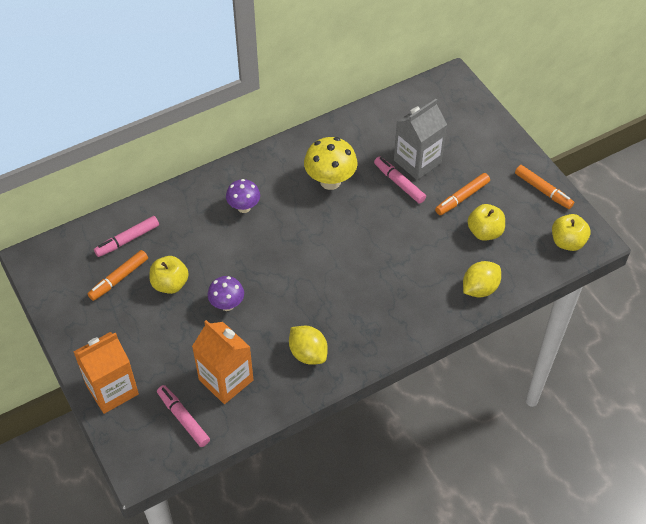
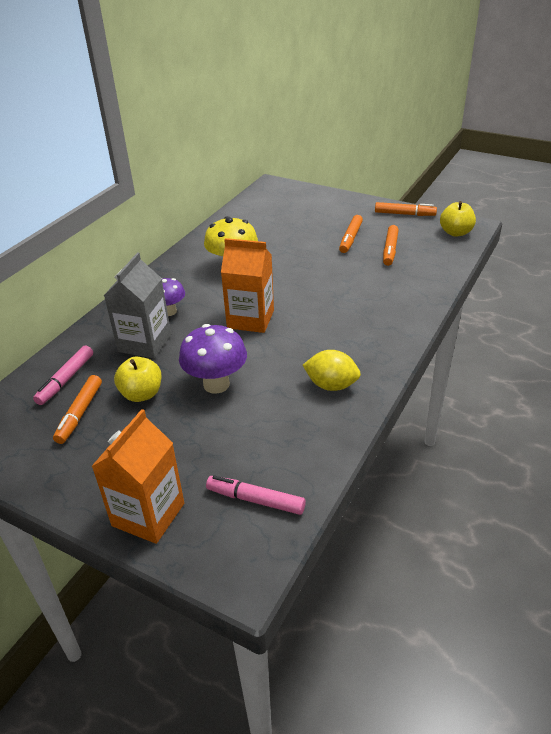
camera: 30 degrees left, 15 degrees down
orange carton [192,320,254,404] -> orange carton moved to [221,238,274,333]
purple mushroom [208,276,244,311] -> purple mushroom [179,324,247,394], size x1.57
pink marker [374,156,426,204] -> none
grey carton [394,99,447,180] -> grey carton moved to [104,253,171,358]
yellow lemon [463,261,501,298] -> none
yellow apple [468,204,505,241] -> orange marker [383,225,399,266]

